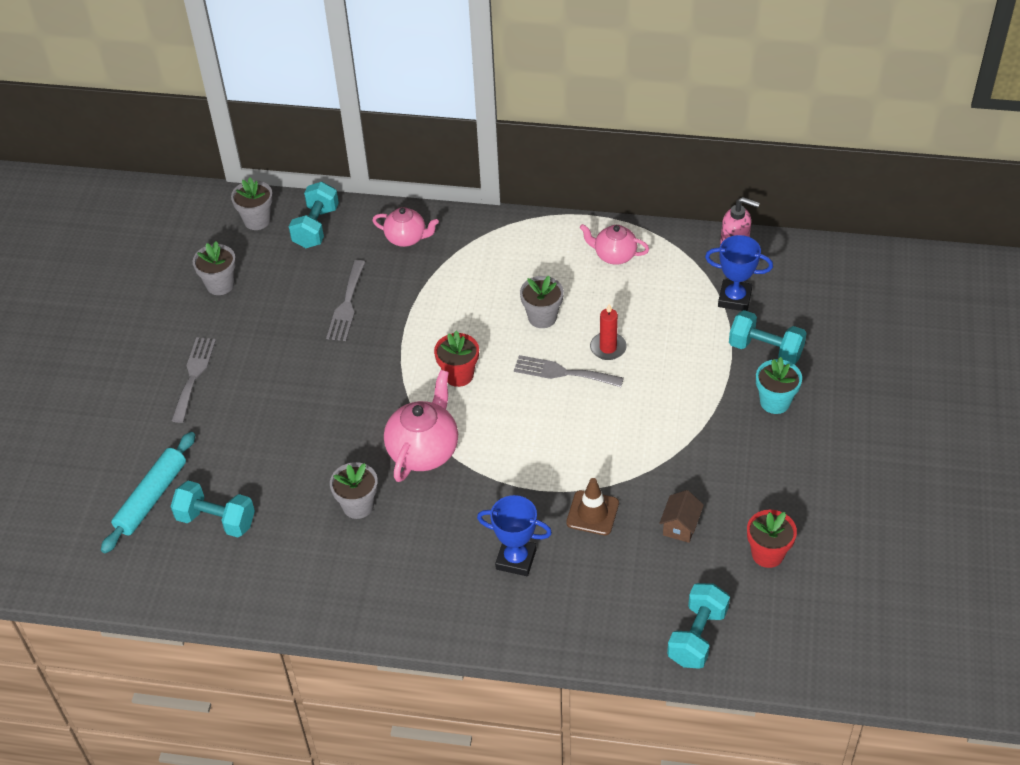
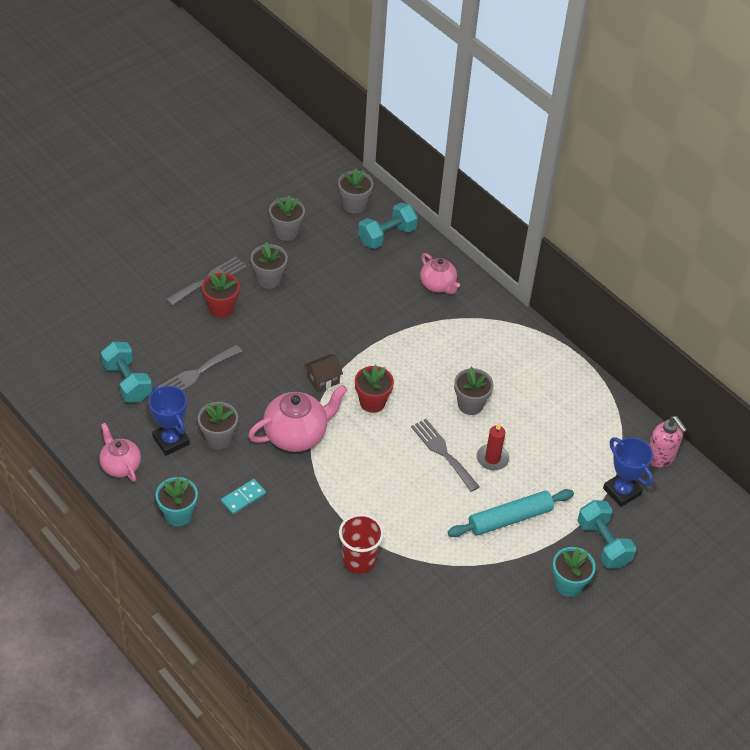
camera: 35 degrees right, 0 degrees up
turquoise rolling pin [101,432,195,553] -> turquoise rolling pin moved to [448,489,574,537]
grey fork [326,260,365,341] -> grey fork moved to [158,345,242,391]
blue trophy [477,495,552,576] -> blue trophy moved to [149,386,190,456]
brown traffic cone [566,478,619,535] -> red cup [339,514,384,574]
pink teapot [580,224,649,265] -> pink teapot moved to [99,423,141,482]
brown house [659,490,704,543] -> brown house moved to [304,354,343,392]
turquoise dumbbell [667,583,730,669] -> none
red flower pot [747,510,797,568] -> red flower pot moved to [202,272,240,318]
none -> turquoise flower pot [156,477,198,526]
none -> turquoise domino [221,479,266,514]
none -> grey flower pot [251,242,288,289]

